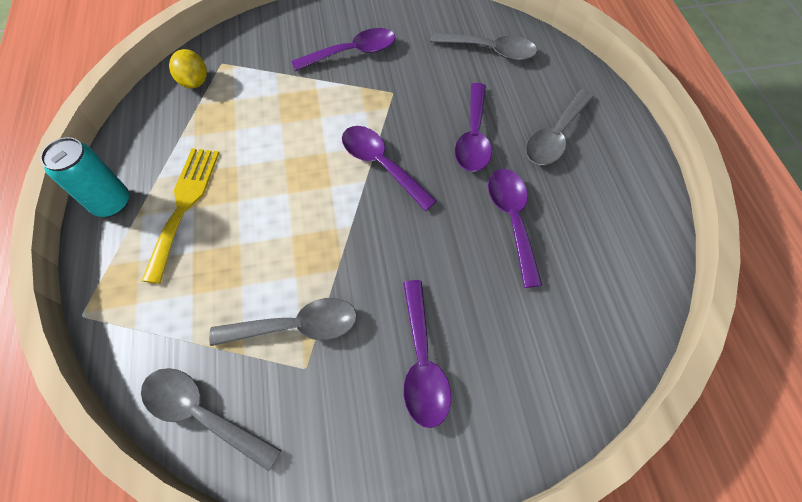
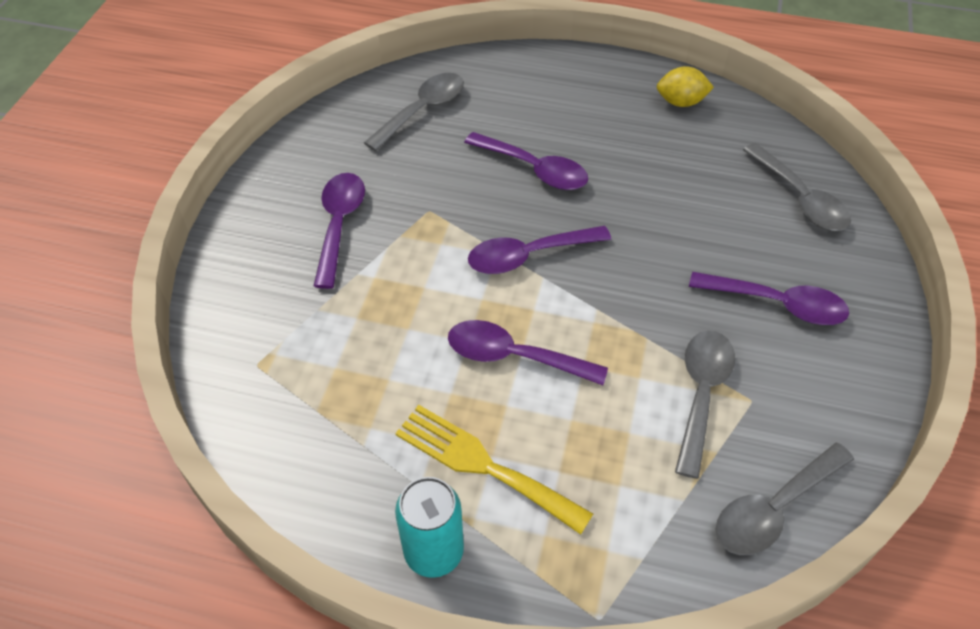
camera: 65 degrees left, 10 degrees down
yellow lemon [169,49,207,89] -> yellow lemon moved to [657,66,714,107]
purple spoon [488,169,542,288] -> purple spoon moved to [448,320,608,385]
grey spoon [525,89,594,165] -> grey spoon moved to [743,143,851,231]

